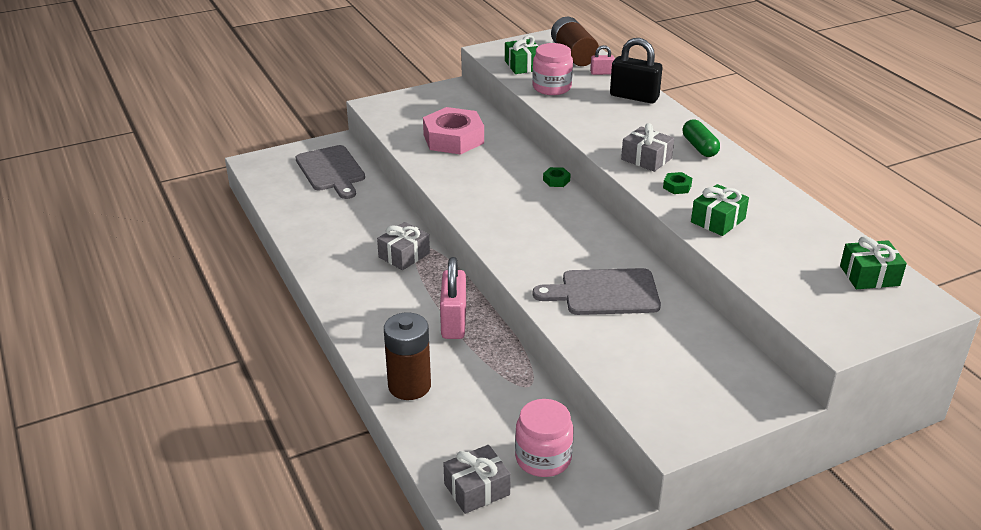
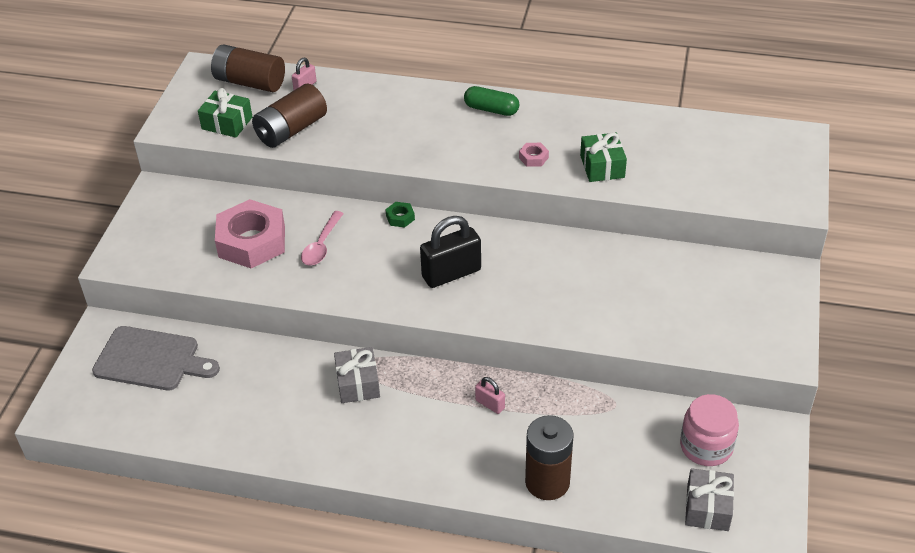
camera: 50 degrees left, 10 degrees up
pink padlock [440,257,466,339] -> pink padlock [475,377,505,414], size x0.50
pink jar [532,43,573,95] -> brown battery [252,84,327,148]
grey cutting board [533,268,661,315] -> none
black padlock [610,38,663,104] -> black padlock moved to [420,216,481,288]
grey gift [621,123,674,172] -> none
green nut [663,172,692,194] -> pink nut [519,143,549,167]
green gift [840,236,907,289] -> none
none -> pink spoon [301,211,344,266]

